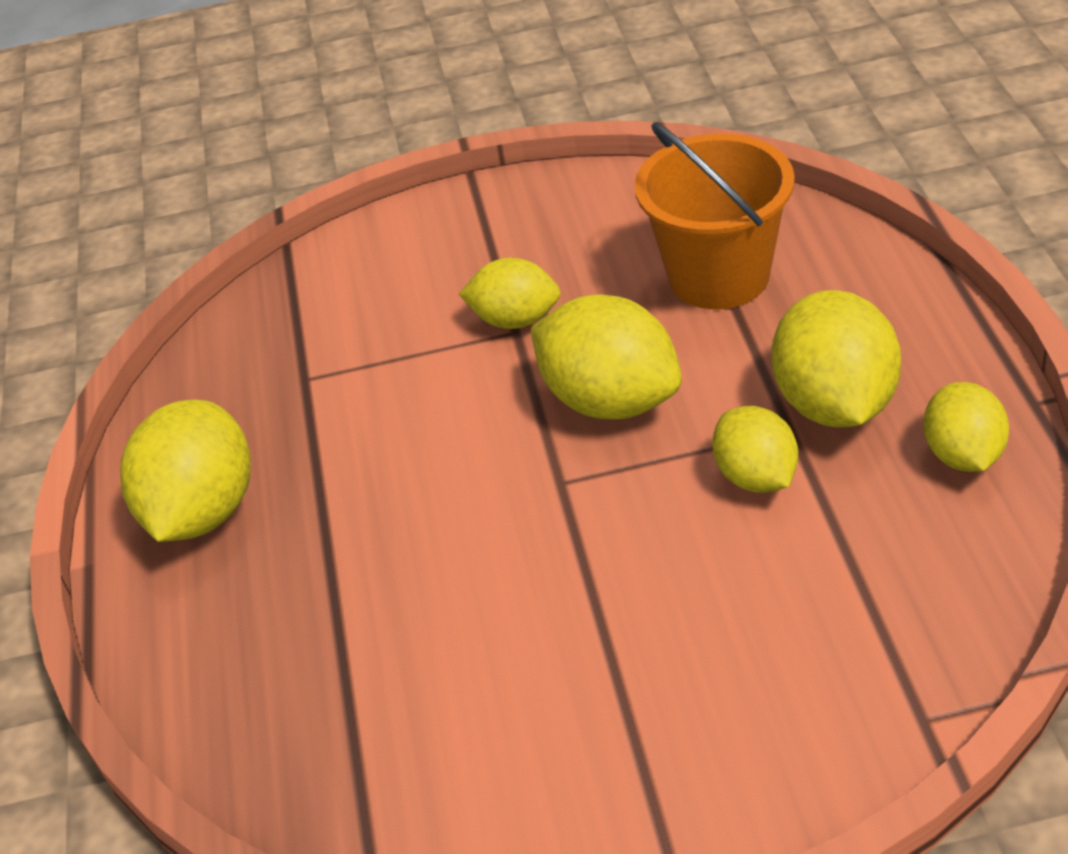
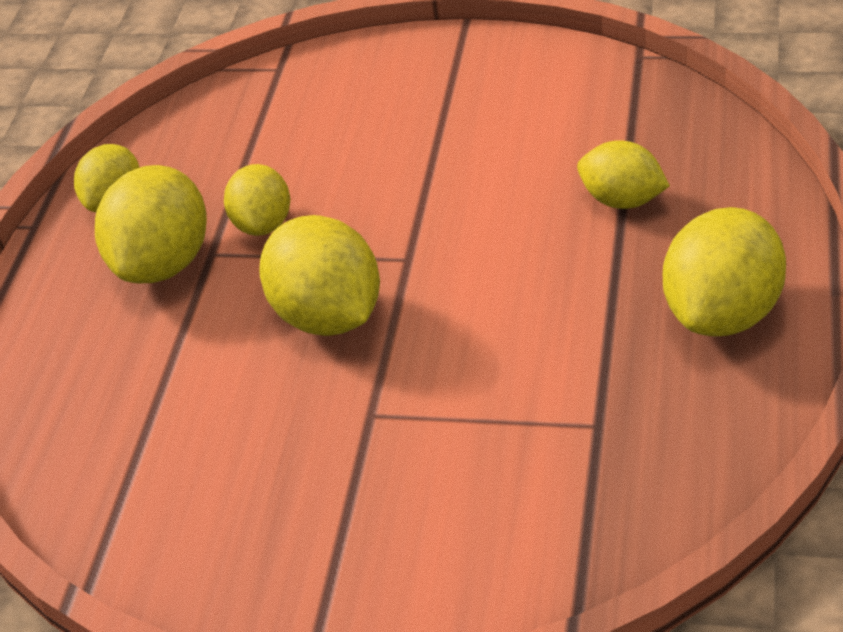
camera: 160 degrees left, 0 degrees up
yellow lemon [459,258,561,329] -> yellow lemon moved to [577,140,670,209]
orange bucket [635,123,795,310] -> none

